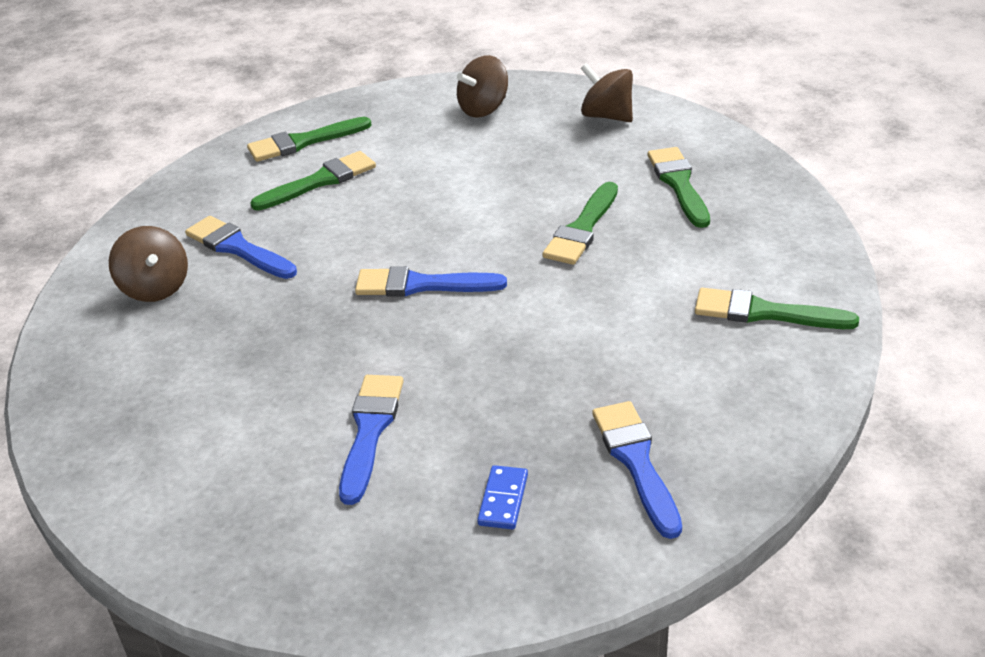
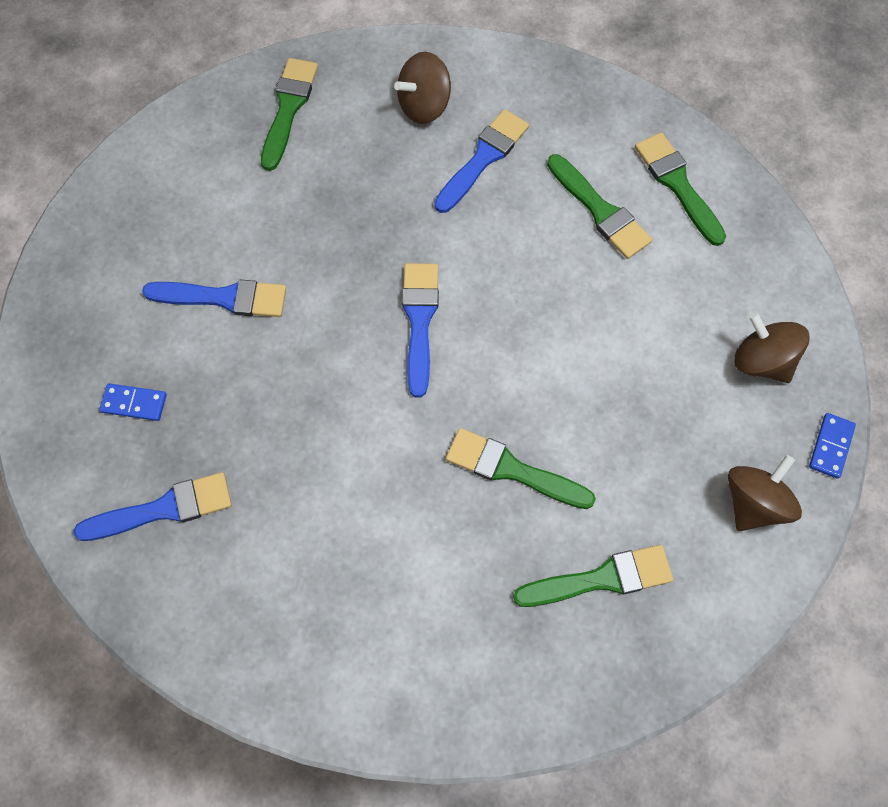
camera: 85 degrees right, 30 degrees up
green brush [695,288,859,329] -> green brush moved to [261,58,318,171]
none -> blue domino [809,413,856,479]

